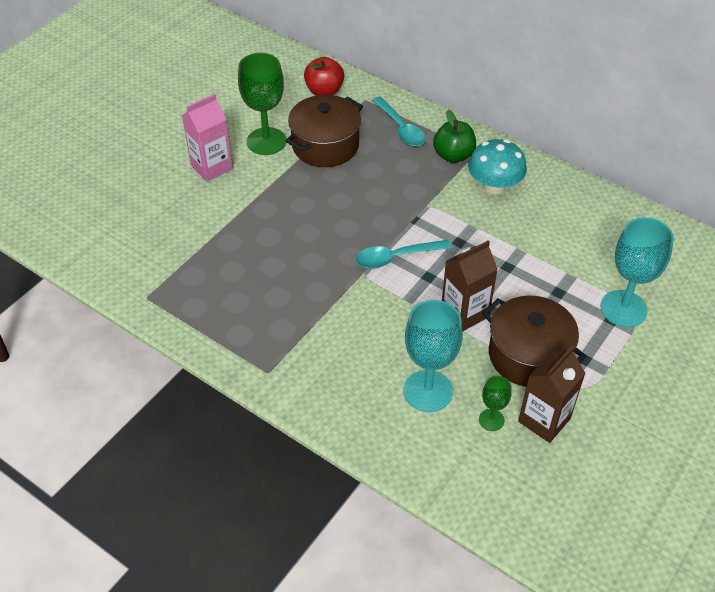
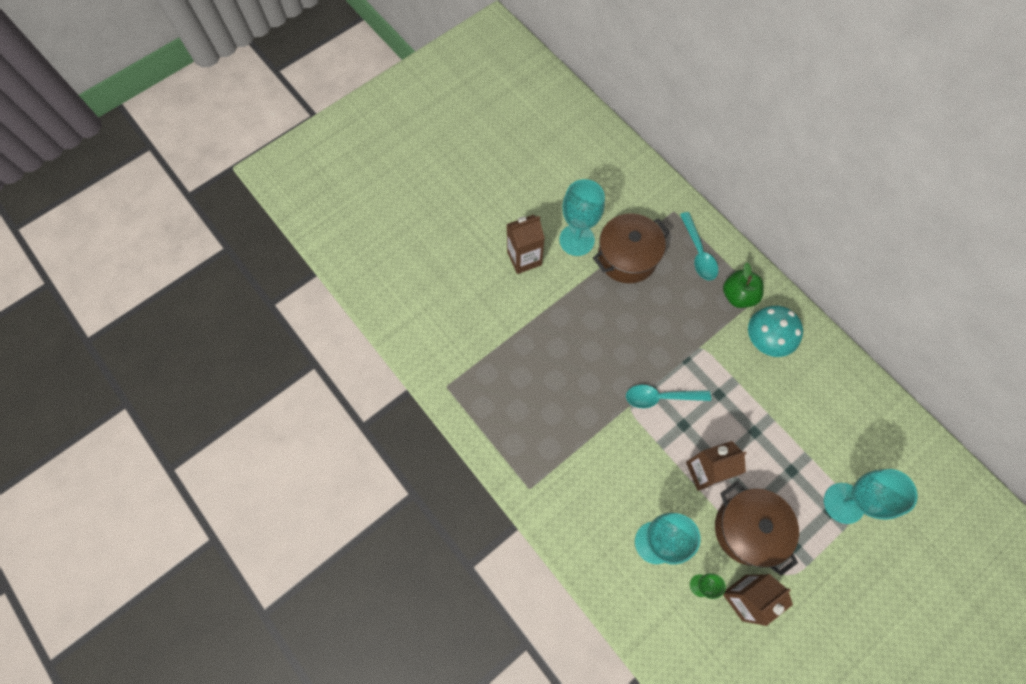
camera: 15 degrees right, 20 degrees up
pink carton [182,94,233,182] -> brown carton [507,215,545,274]
green goblet [238,53,286,155] -> turquoise goblet [559,179,605,256]
red apple [304,57,344,96] -> none

